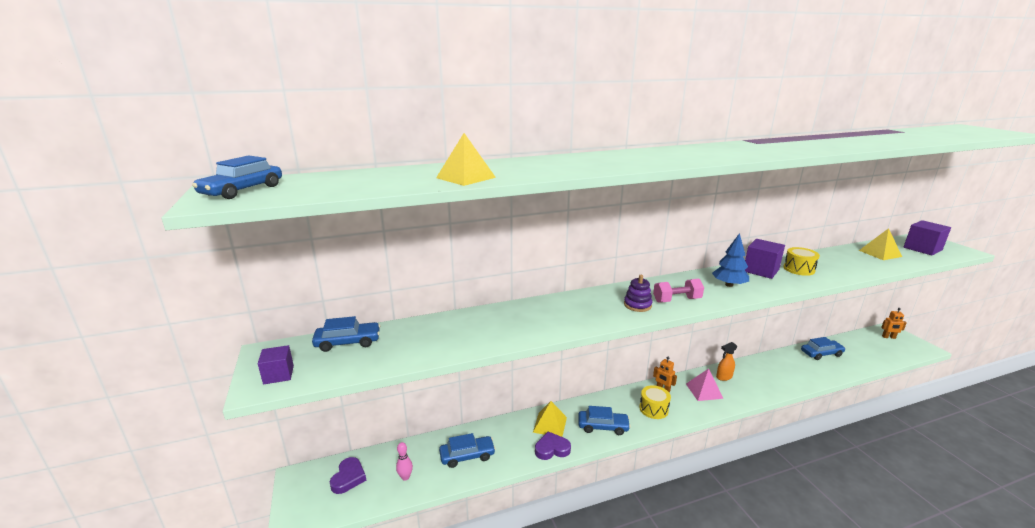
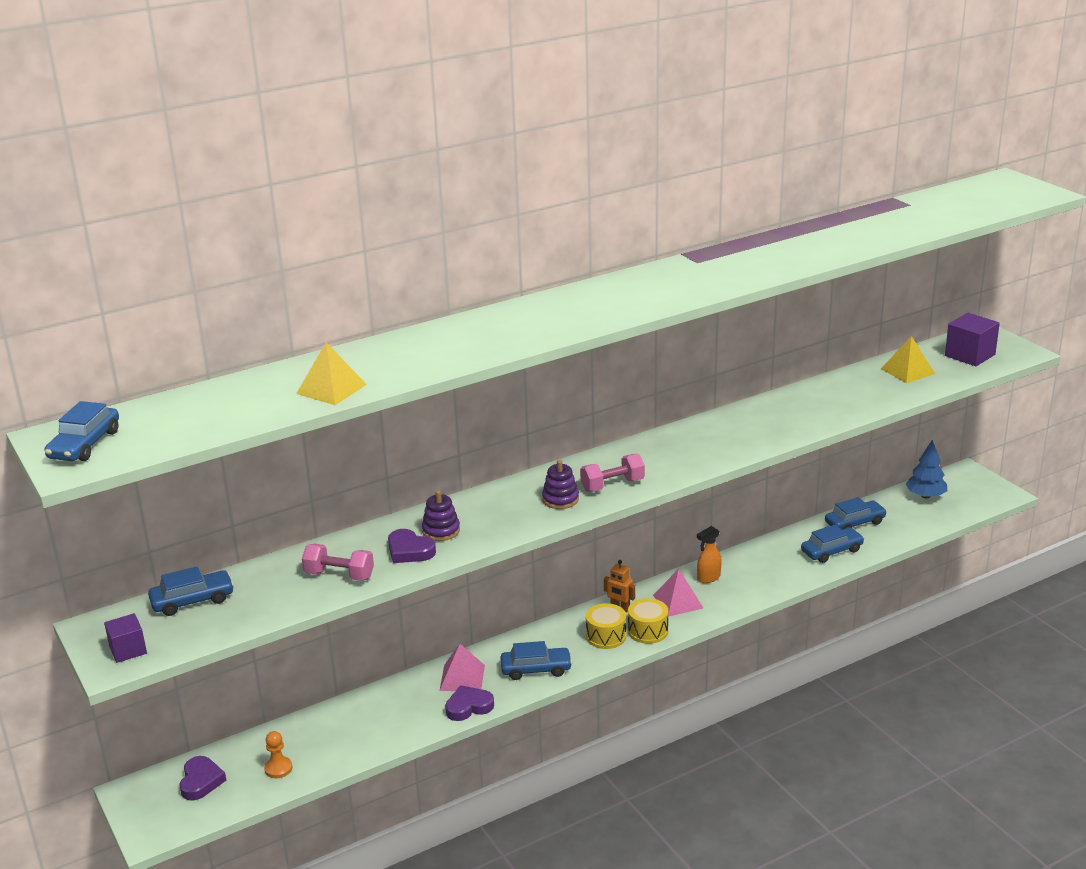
camera: 10 degrees left, 5 degrees up
pink bowling pin [396,442,413,481] -> orange pawn [264,731,292,778]
blue car [439,433,496,468] -> blue car moved to [801,525,864,563]
yellow pyramid [533,401,567,437] -> pink pyramid [440,644,485,691]
blue tree [712,233,749,287] -> blue tree moved to [906,440,947,498]
purple cube [745,239,785,279] -> none
yellow drum [783,247,820,276] -> yellow drum moved to [628,598,668,644]
orange robot [881,308,907,339] -> none
none -> pink dumbbell [302,544,374,581]
none -> purple heart [388,529,436,563]
none -> purple stacking toy [422,491,460,541]

